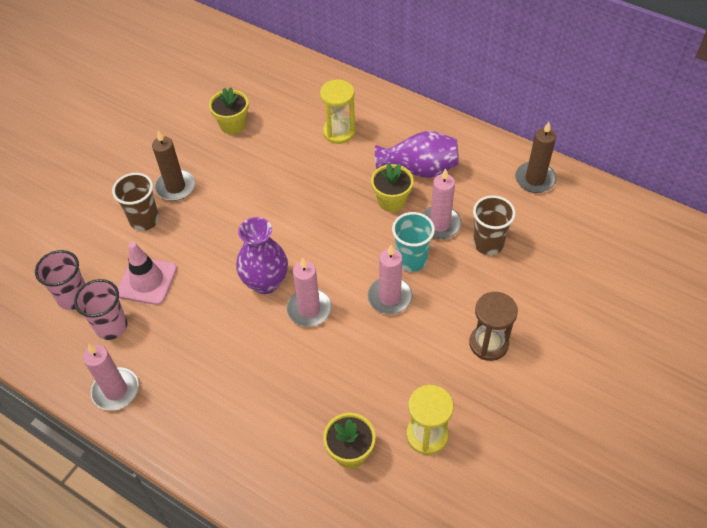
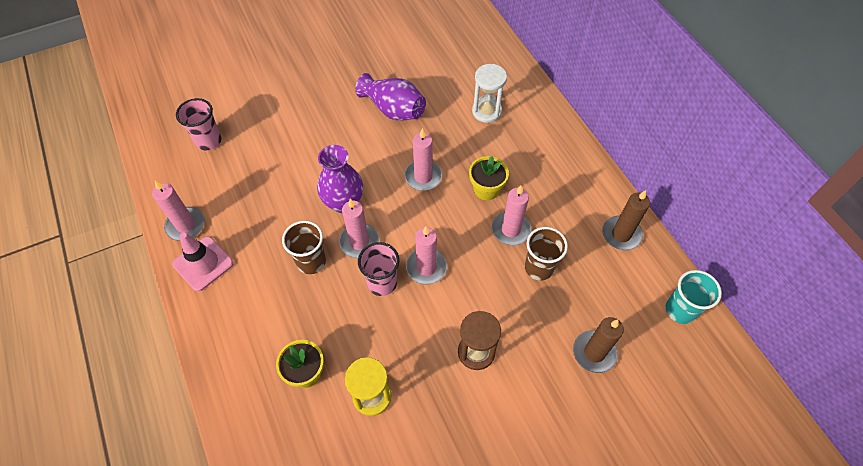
camera: 30 degrees right, 5 degrees up
pink cup [74,279,127,340] -> pink cup moved to [358,242,399,296]
brown cup [112,173,159,231] -> brown cup moved to [282,221,326,274]
pink traffic cone [118,242,177,305] -> pink traffic cone moved to [172,233,234,291]
brown candle [152,131,195,201] -> brown candle moved to [573,317,624,373]
yellow flower pot [209,87,248,134] -> none
yellow hourglass [320,79,356,144] -> white hourglass [472,64,507,123]
purple vase [375,131,459,178] -> purple vase moved to [355,73,426,121]
turquoise cup [392,212,435,272] -> turquoise cup moved to [666,270,722,324]
none -> pink candle [404,128,442,191]

